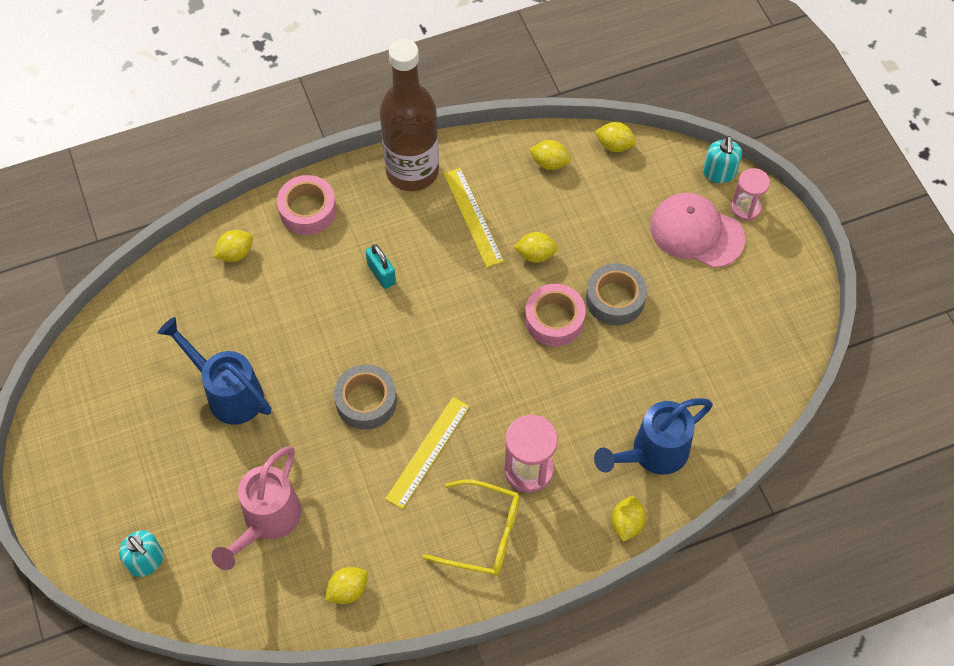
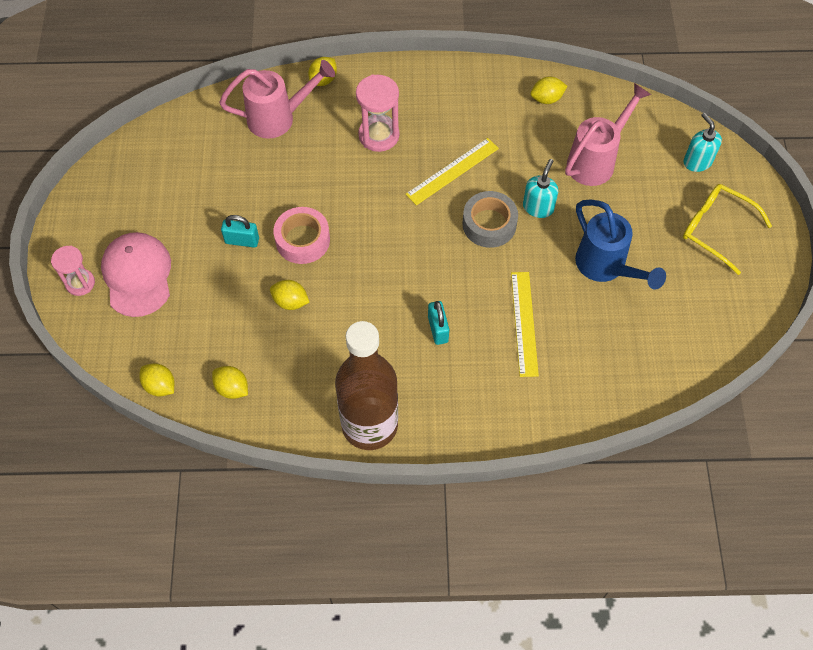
camera: 160 degrees left, 0 degrees up
yellow lemon [213,230,253,262] -> none
pink tape [277,175,337,235] -> none
yellow glasses [423,479,520,576] -> yellow glasses moved to [683,184,772,275]
yellow ruler [444,168,504,268] -> yellow ruler moved to [511,272,539,377]
grey tape [586,263,647,326] -> turquoise padlock [221,215,259,248]
blue watering can [594,398,713,475] -> pink watering can [219,60,335,139]
pink cap [650,193,745,268] -> pink cap turned 150 degrees counterclockwise [101,232,171,317]
turquoise soap dispenser [703,136,742,183] -> turquoise soap dispenser moved to [523,159,558,218]

